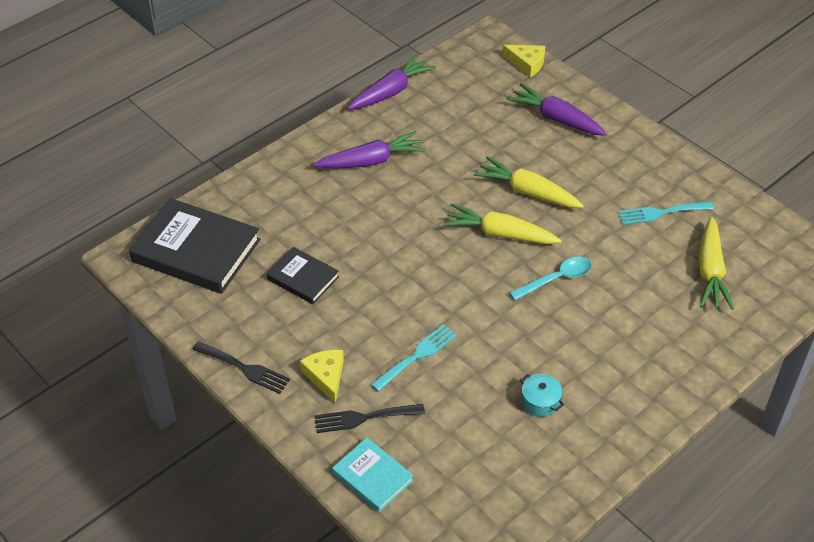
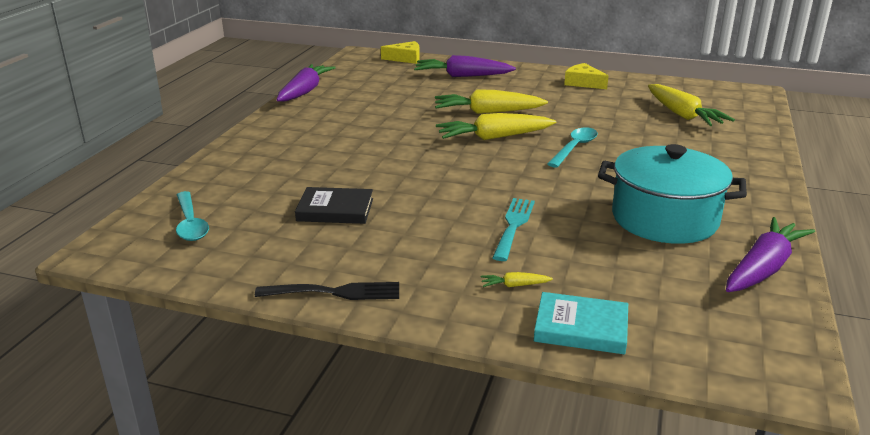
camera: 30 degrees left, 20 degrees down
black book [129,198,261,294] -> turquoise spoon [176,191,209,241]
yellow cheese [300,350,344,403] -> yellow cheese moved to [564,63,608,89]
purple carrot [313,131,425,168] -> purple carrot moved to [726,217,815,292]
black fork [314,404,425,433] -> yellow carrot [481,272,553,287]
turquoise pot [520,374,564,417] -> turquoise pot [598,144,747,244], size x2.45
turquoise fork [618,201,714,225] -> none

